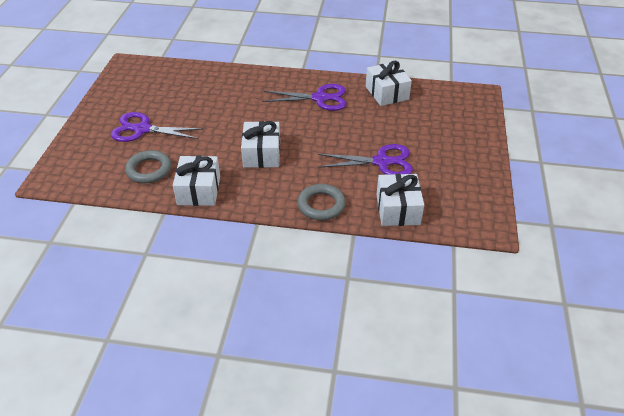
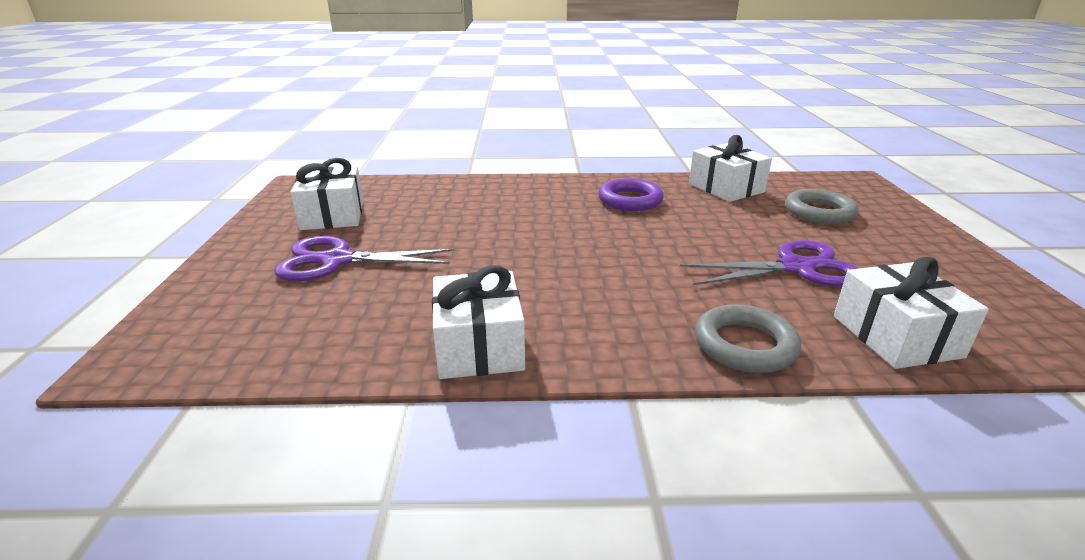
camera: 10 degrees left, 15 degrees down
grey ring [125,150,171,183] -> grey ring moved to [785,189,859,224]
white gift [241,121,280,168] -> white gift moved to [290,158,363,230]
purple scissors [262,84,346,111] -> purple ring [599,178,664,211]

